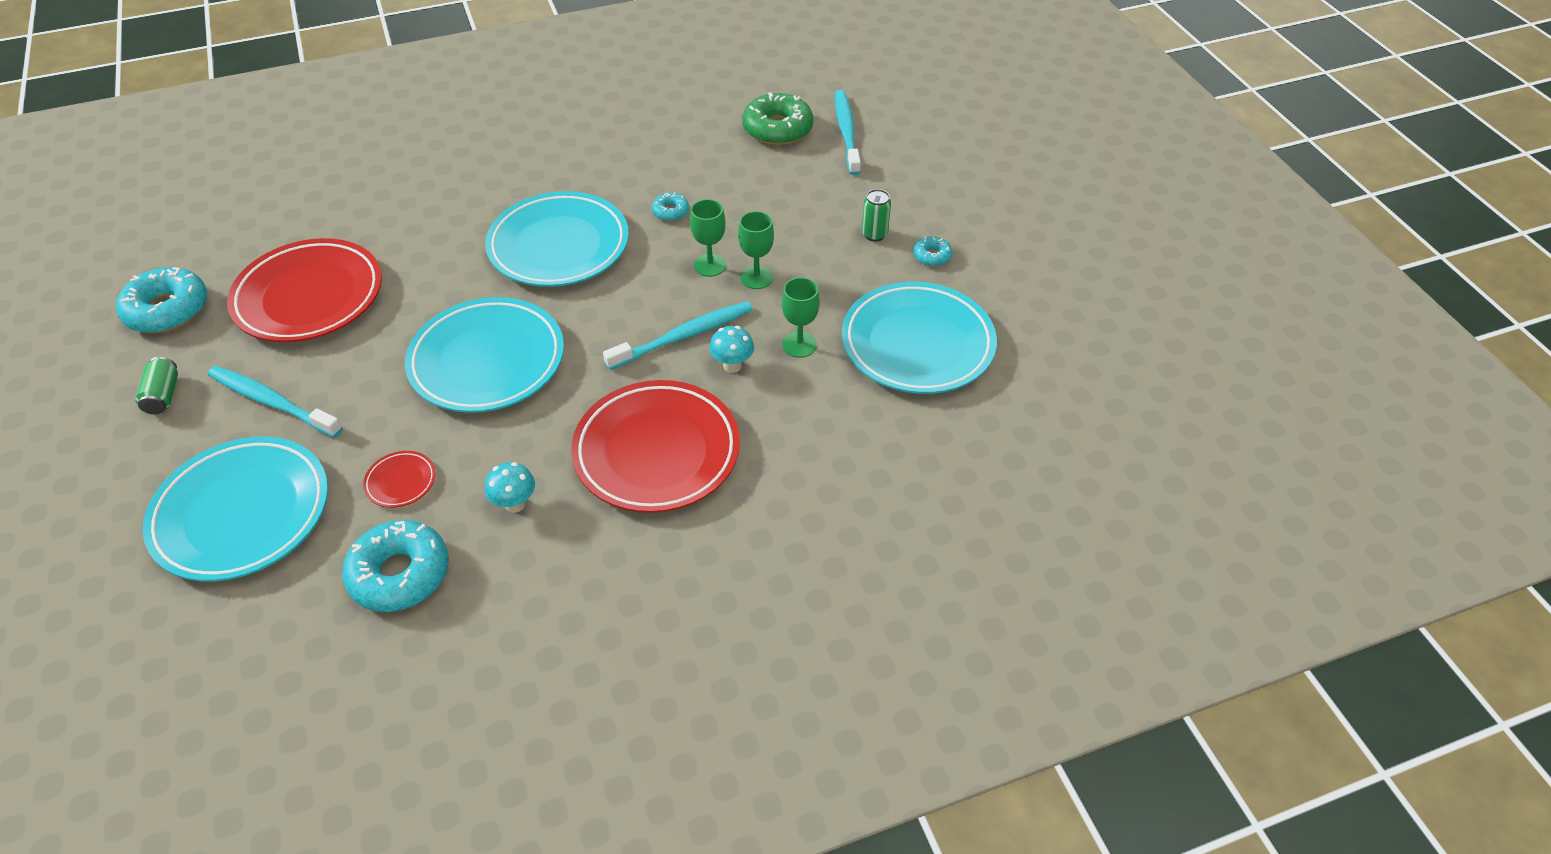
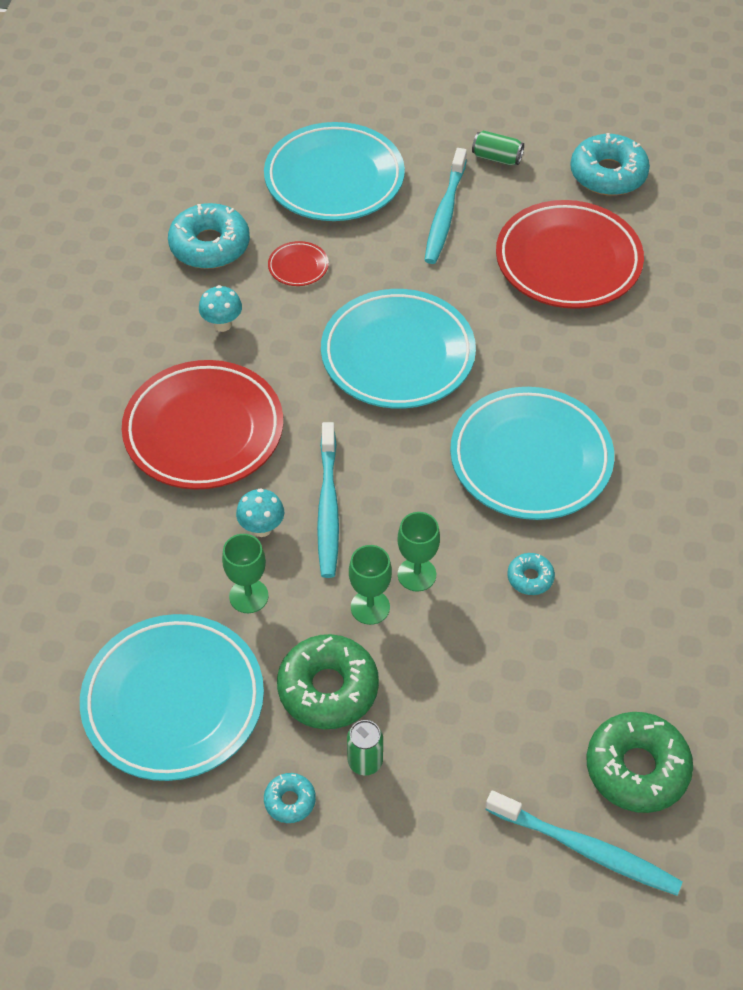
camera: 120 degrees right, 5 degrees up
turquoise toothbrush [208,366,343,437] -> turquoise toothbrush turned 135 degrees clockwise [424,148,467,264]
none -> green donut [277,634,379,729]

